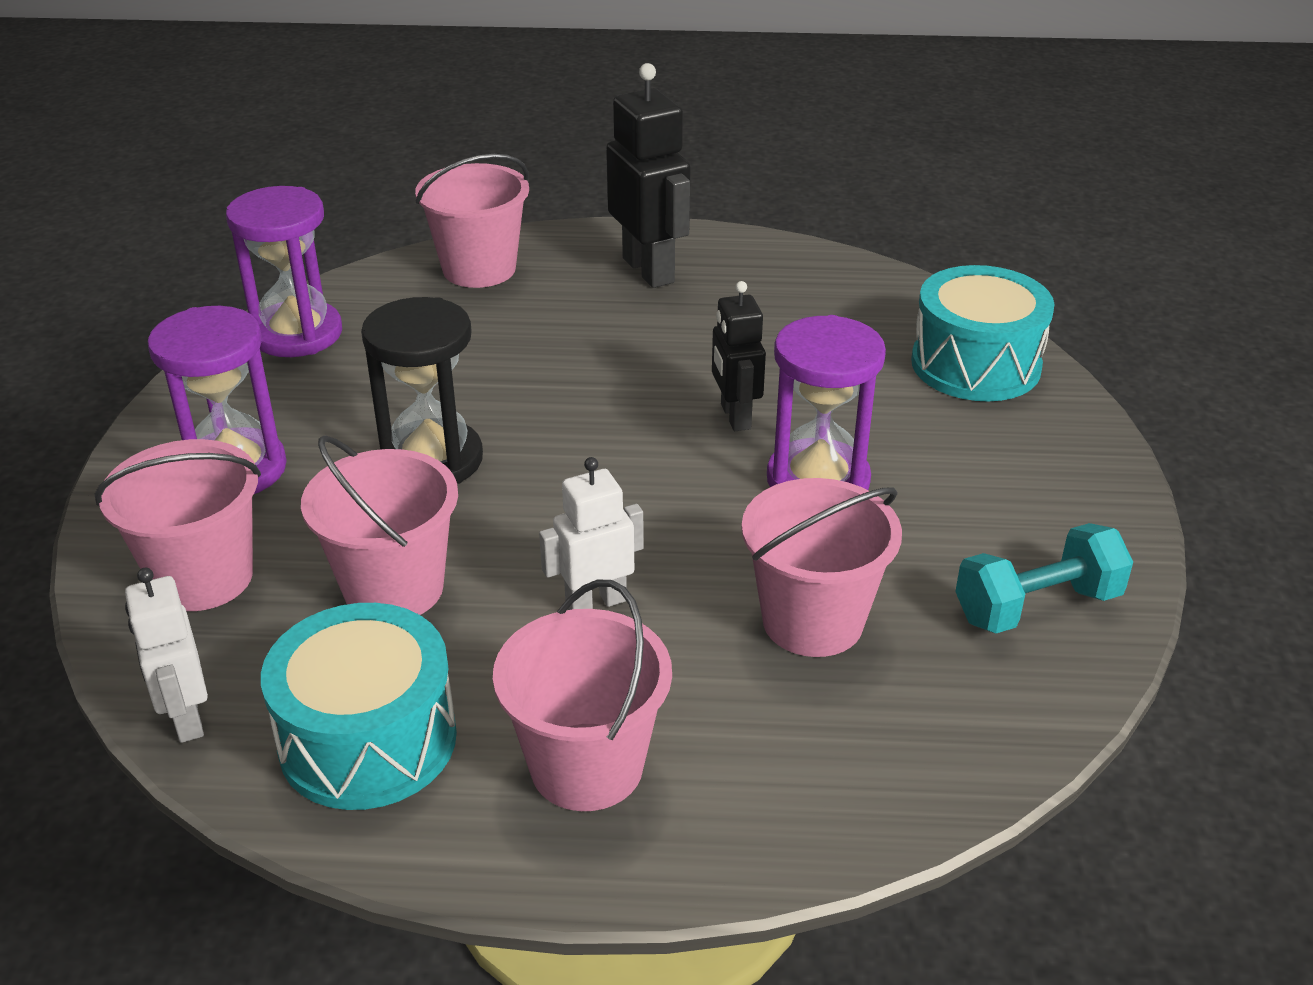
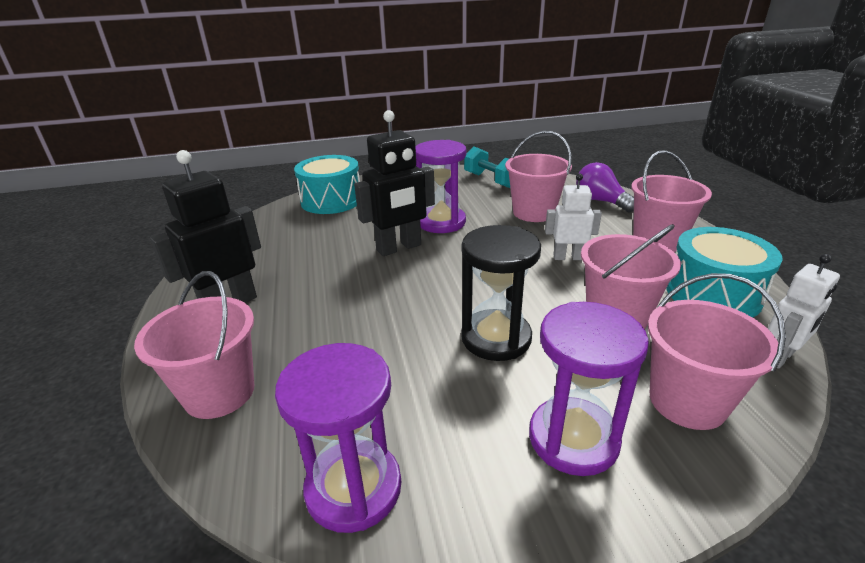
camera: 105 degrees left, 5 degrees down
white robot [539,457,644,610] -> white robot turned 135 degrees clockwise [545,173,602,260]
black robot [712,281,766,431] -> black robot [354,110,435,256], size x1.61
none -> purple light bulb [576,162,634,213]

